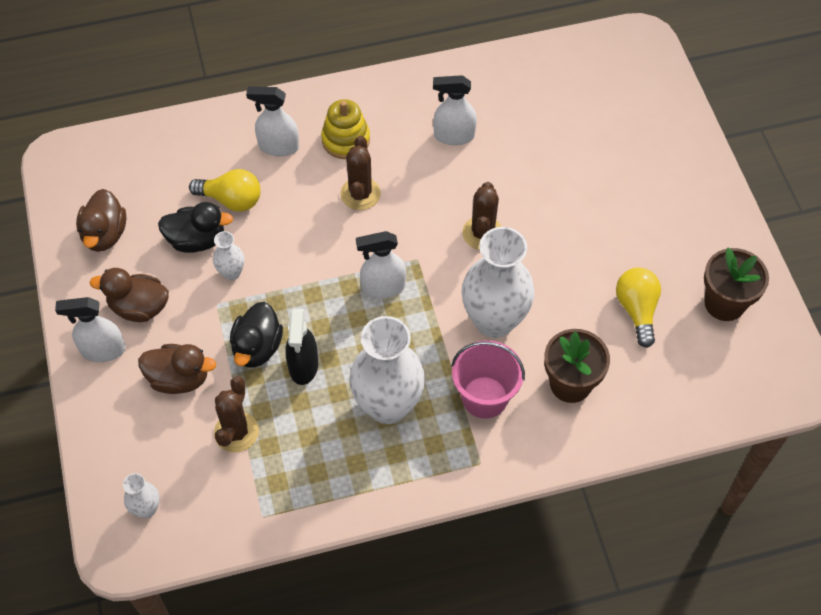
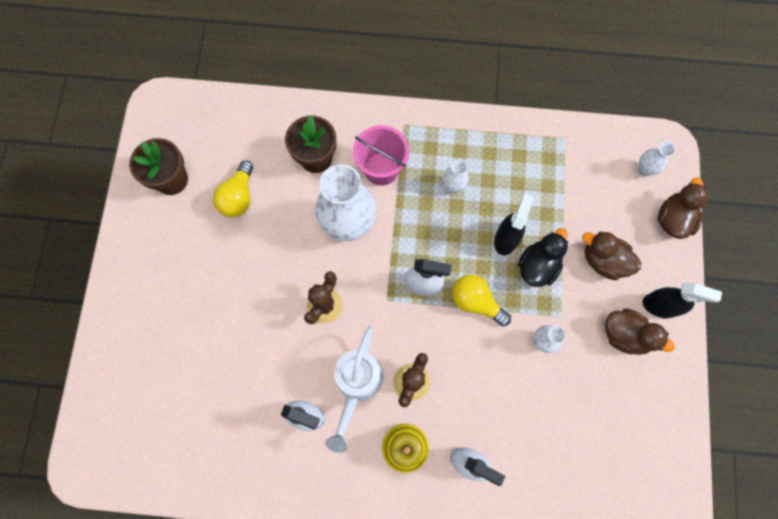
camera: 160 degrees left, 15 degrees up
white spray bottle [55,297,126,362] -> black spray bottle [643,283,722,318]
brown duck [76,189,126,252] -> brown duck moved to [658,178,708,239]
black duck [158,202,233,253] -> none
yellow light bulb [189,169,261,212] -> yellow light bulb moved to [452,275,511,326]
brown cactus [214,376,259,453] -> none
white vase [349,316,425,424] -> white vase [443,159,469,193], size x0.45
none -> white watering can [325,326,383,453]

